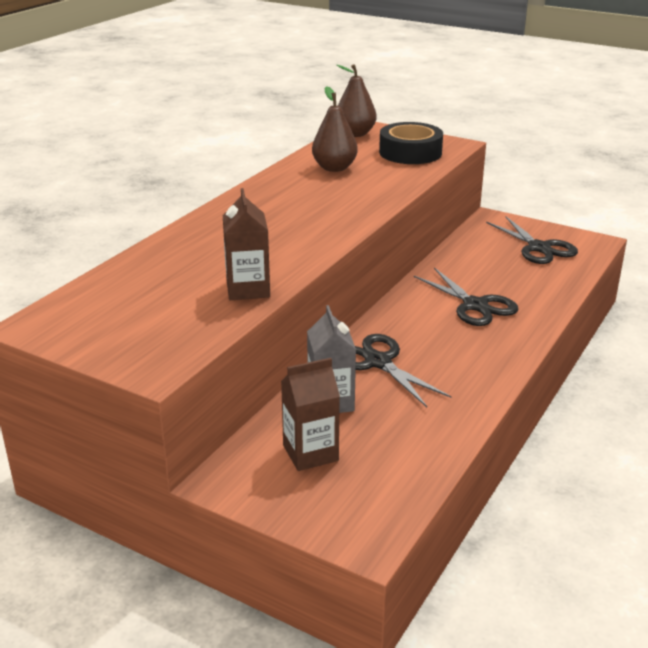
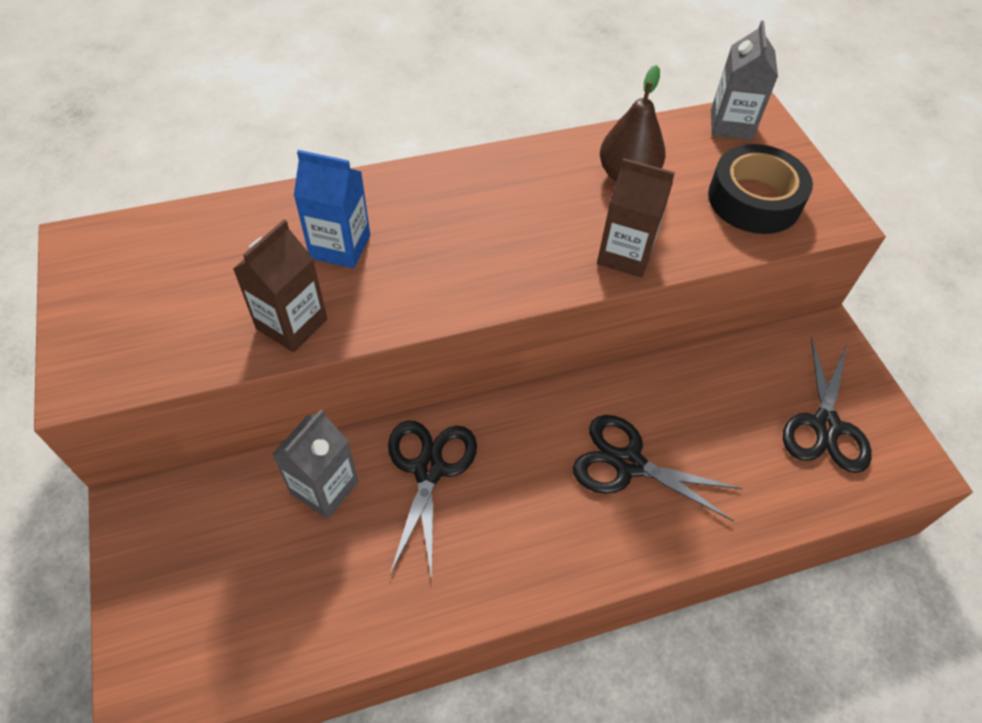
camera: 40 degrees right, 25 degrees up
brown carton [281,358,340,471] -> brown carton moved to [597,158,675,278]
brown pear [337,64,377,137] -> grey carton [711,21,778,140]
black scissors [414,268,519,326] -> black scissors turned 105 degrees clockwise [573,415,743,522]
none -> blue carton [294,150,370,269]

